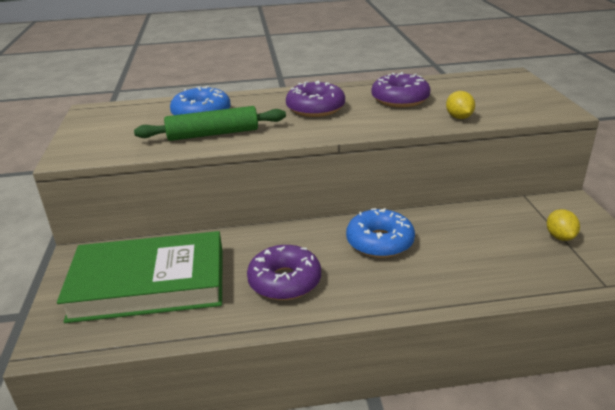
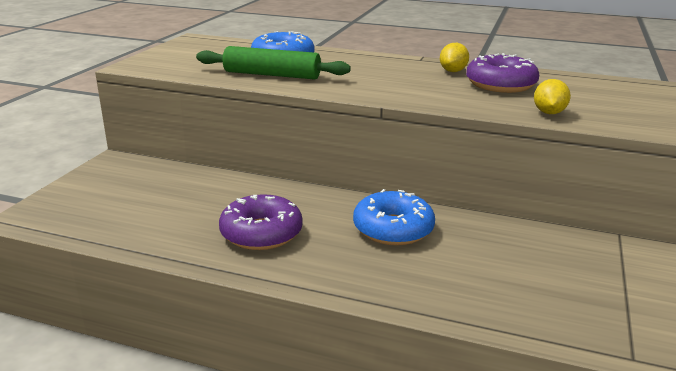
camera: 25 degrees right, 5 degrees down
green book [57,231,223,323] -> none
purple donut [286,81,345,117] -> none
yellow lemon [547,209,580,241] -> yellow lemon moved to [440,43,469,72]

